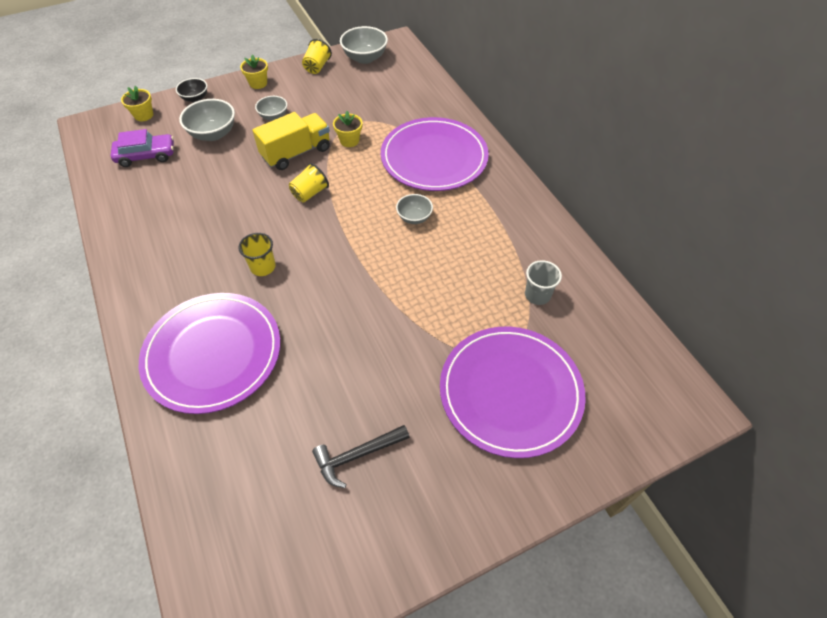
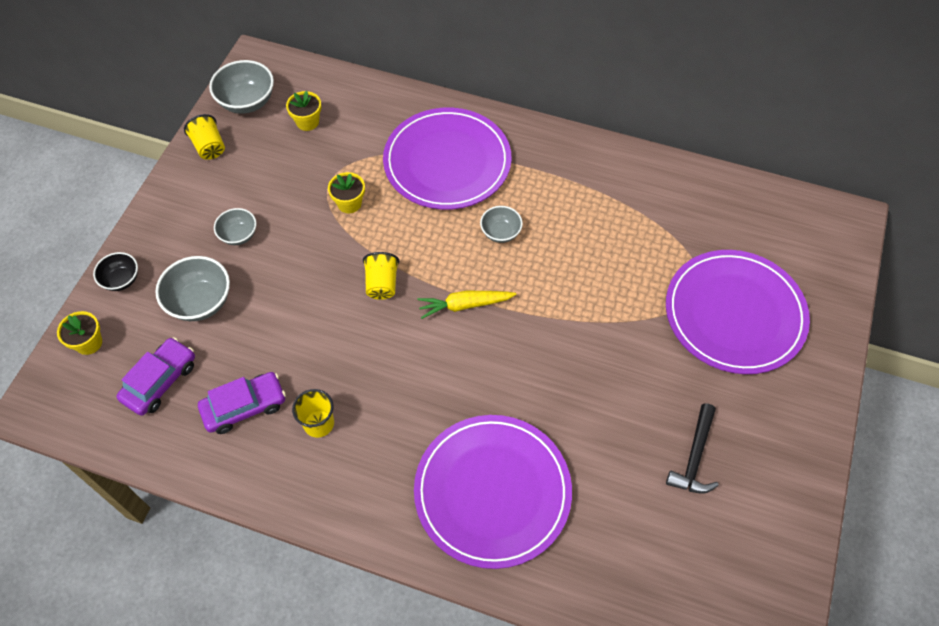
camera: 45 degrees left, 5 degrees up
yellow cup [239,233,276,276] -> yellow cup moved to [292,389,334,438]
yellow flower pot [240,54,268,89] -> yellow flower pot moved to [286,91,321,131]
yellow truck [253,112,330,170] -> none
grey cup [525,260,562,305] -> none
none -> purple car [198,372,286,434]
none -> yellow carrot [417,291,517,319]

